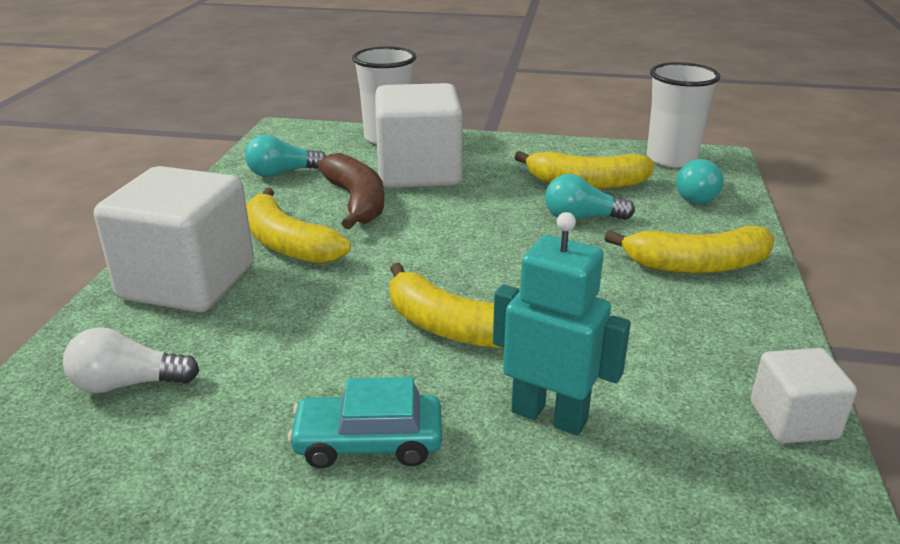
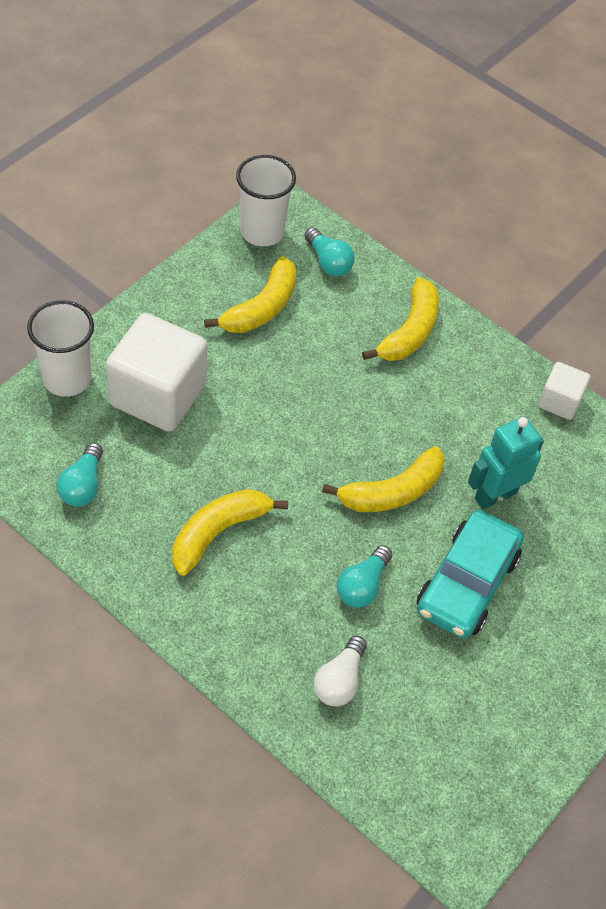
camera: 65 degrees left, 25 degrees up
white cube [94,166,254,312] -> none
yellow banana [246,188,351,264] -> yellow banana turned 150 degrees clockwise [172,489,288,576]
turquoise car [288,377,442,468] -> turquoise car [416,510,524,638], size x1.56
brown banana [317,153,384,229] -> none
turquoise light bulb [545,174,635,220] -> turquoise light bulb moved to [337,545,392,608]

